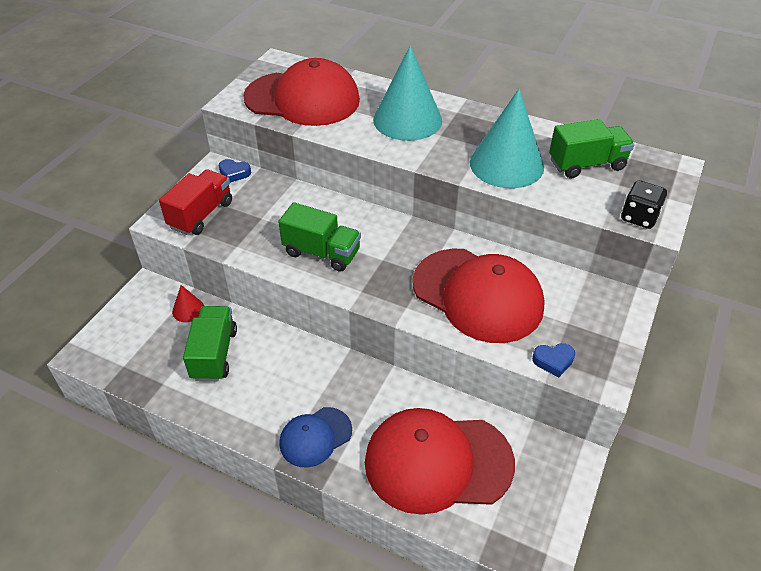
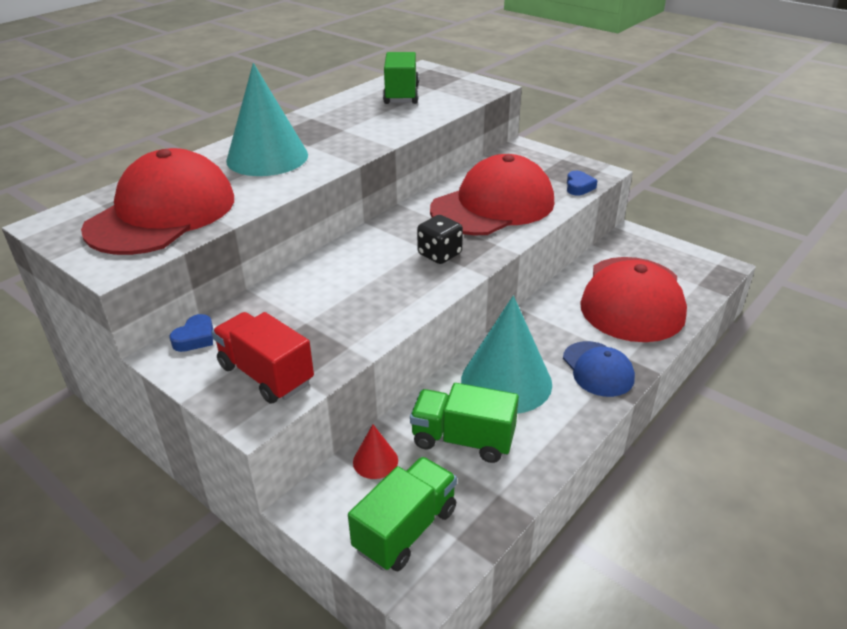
camera: 75 degrees left, 10 degrees down
green truck [278,202,361,272] -> green truck moved to [348,457,457,571]
turquoise cone [470,89,544,188] -> turquoise cone moved to [461,296,552,414]
black dice [621,180,667,229] -> black dice moved to [417,215,463,264]

